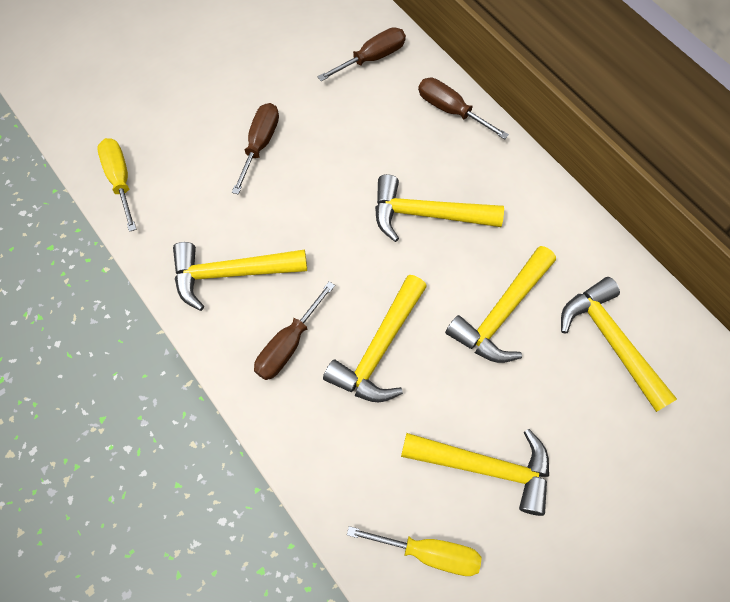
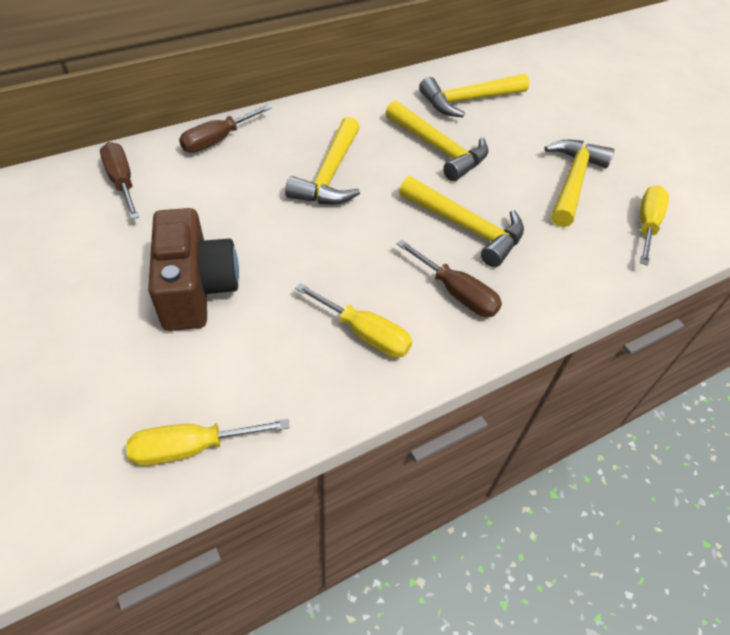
camera: 85 degrees left, 15 degrees down
yellow hammer [173,242,307,311] -> yellow screwdriver [295,283,412,358]
brown screwdriver [232,103,279,195] -> brown camera [148,208,239,331]

